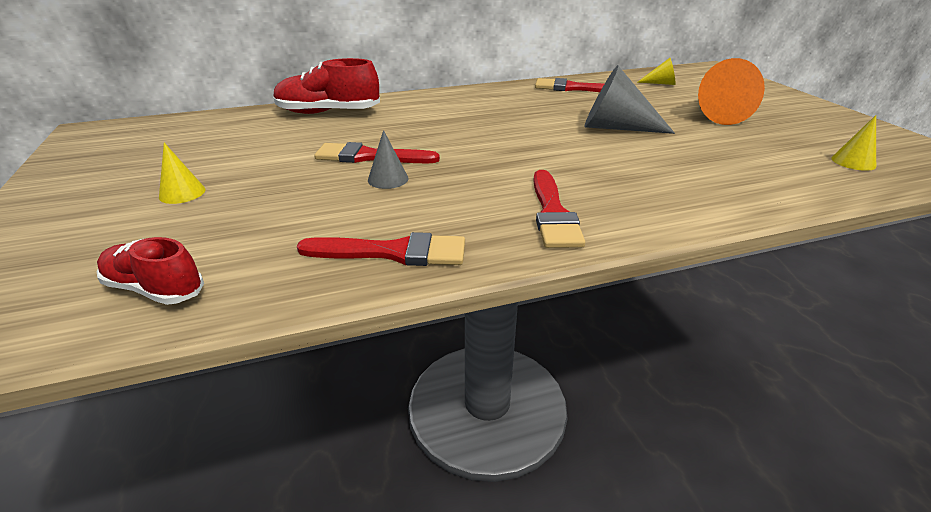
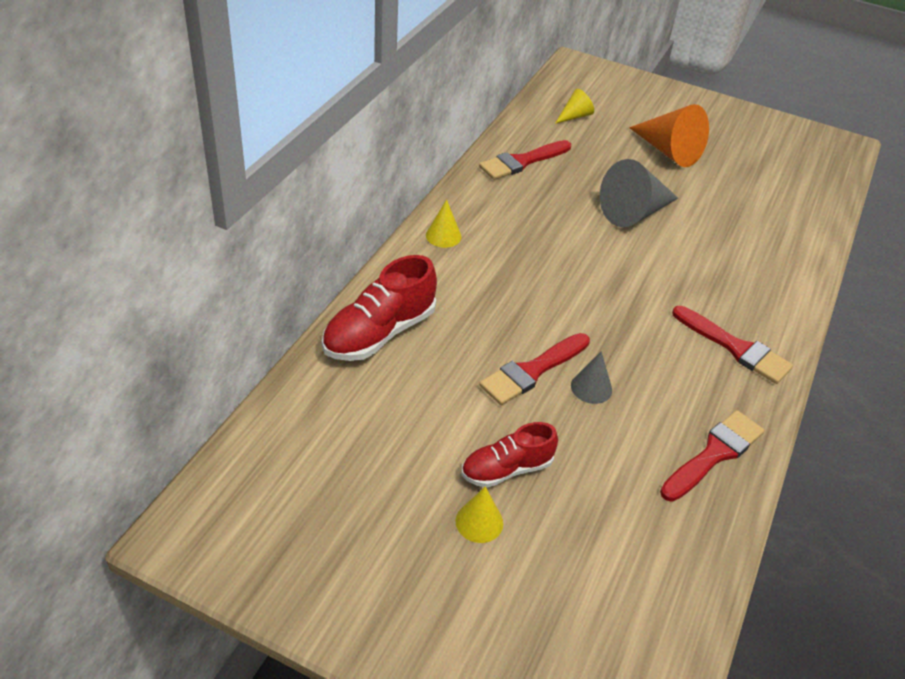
camera: 50 degrees left, 10 degrees up
red shoe [97,237,204,305] -> red shoe moved to [461,422,558,488]
yellow cone [832,115,876,171] -> yellow cone moved to [426,199,462,248]

